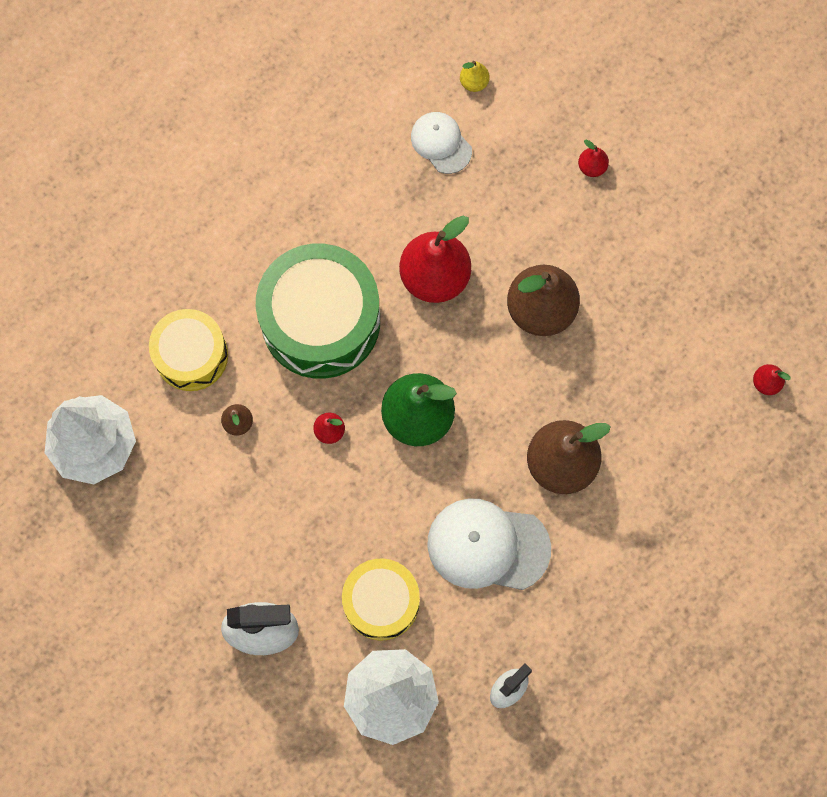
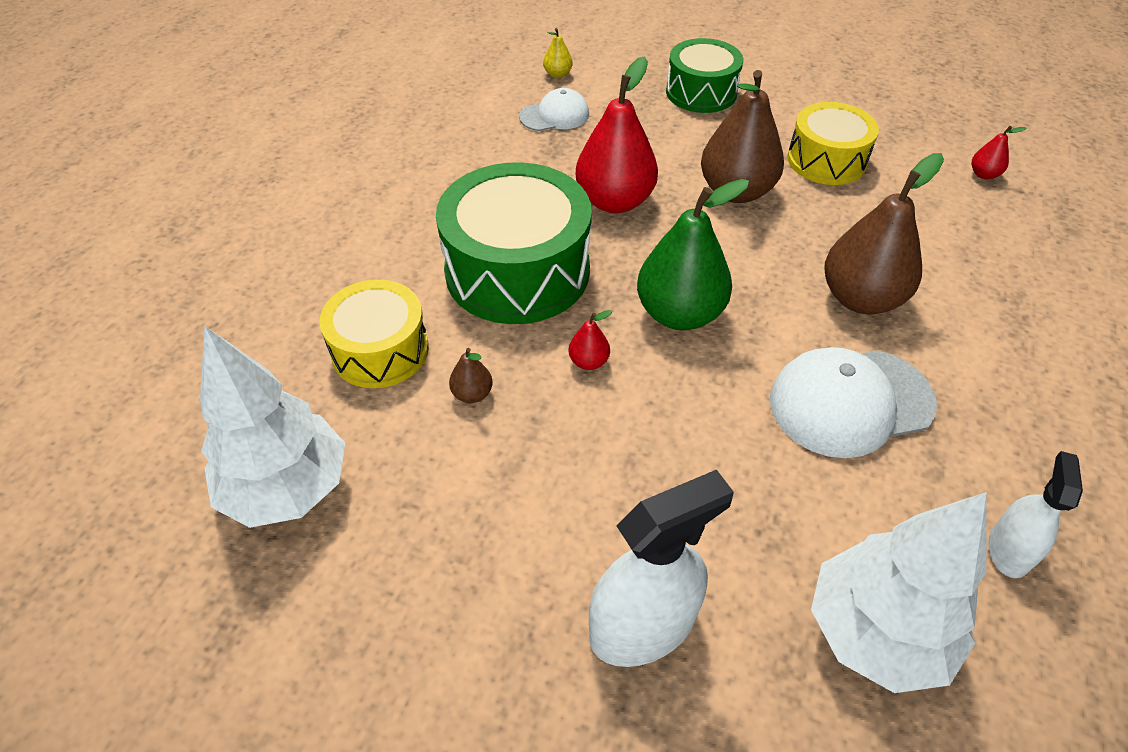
camera: 25 degrees left, 25 degrees down
yellow drum [342,558,420,641] -> yellow drum moved to [787,102,879,185]
white cap [411,112,472,174] -> white cap turned 135 degrees clockwise [519,88,589,131]
red pear [578,140,609,177] -> green drum [666,38,743,113]

